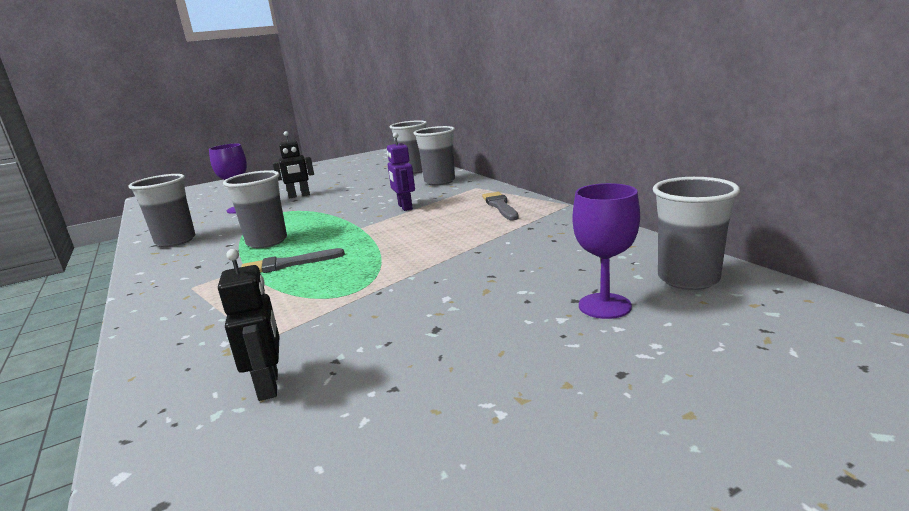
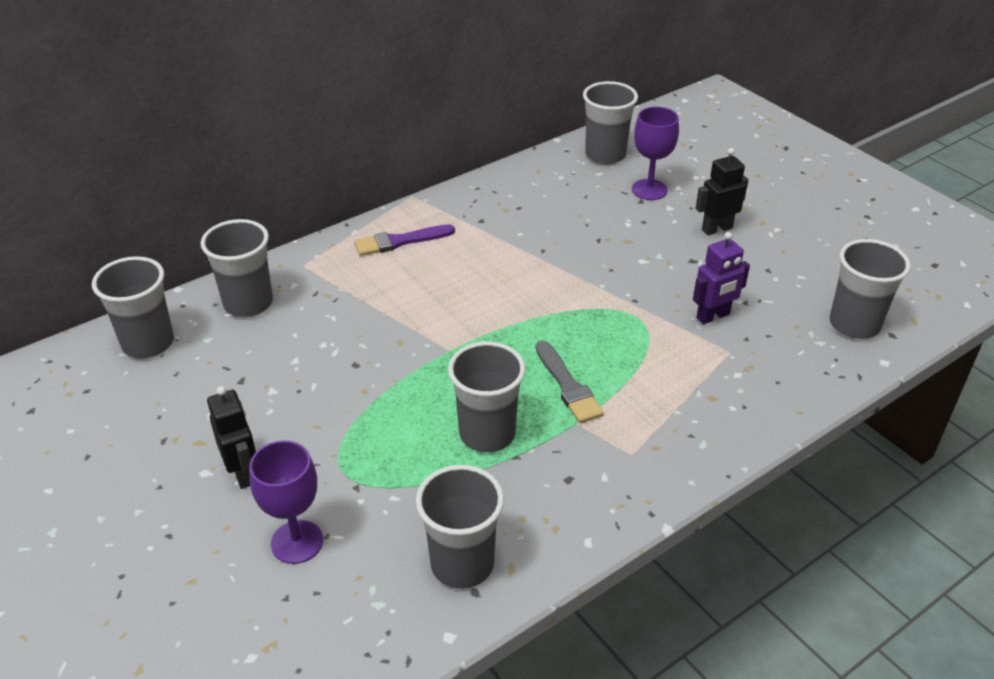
camera: 100 degrees left, 20 degrees up
black robot [218,249,280,401] -> black robot moved to [695,148,749,235]
purple robot [387,133,415,211] -> purple robot moved to [693,232,750,324]
grey brush [482,192,519,220] -> purple brush [354,224,455,256]
none -> grey cup [830,239,911,339]

